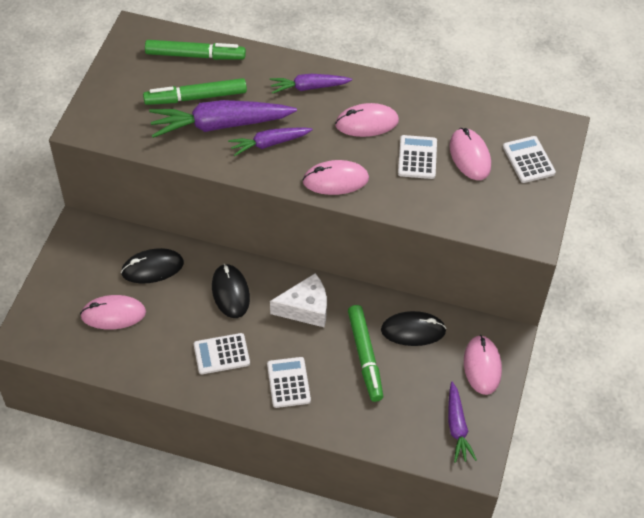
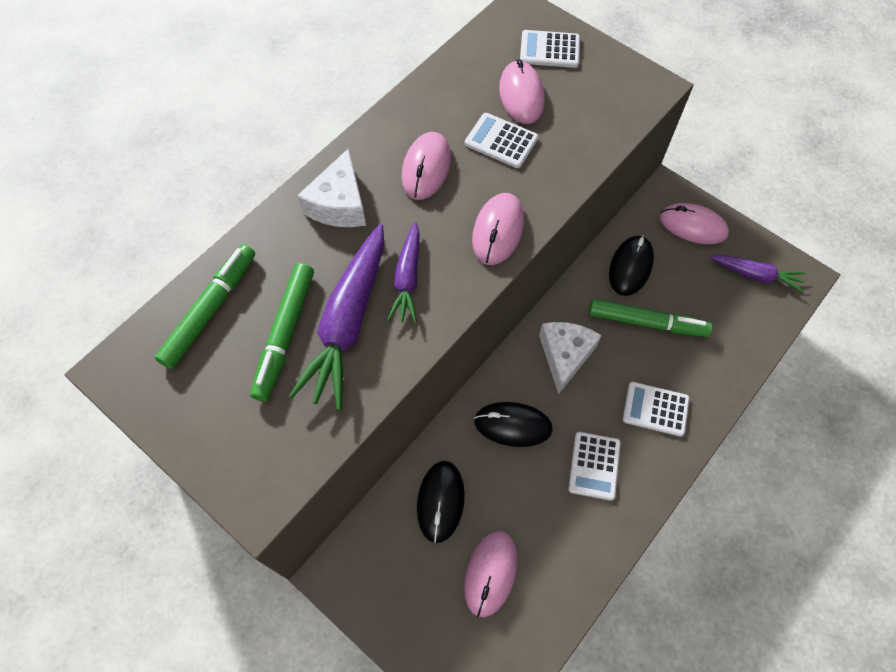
camera: 65 degrees left, 10 degrees up
purple carrot [270,74,352,94] -> white cheese [297,148,366,227]
pink mouse [449,128,491,180] -> pink mouse turned 75 degrees clockwise [499,59,545,124]

